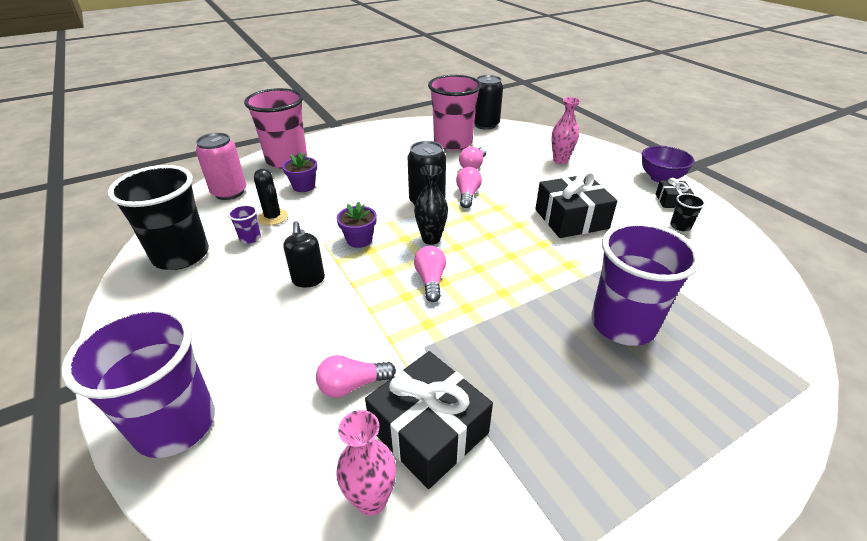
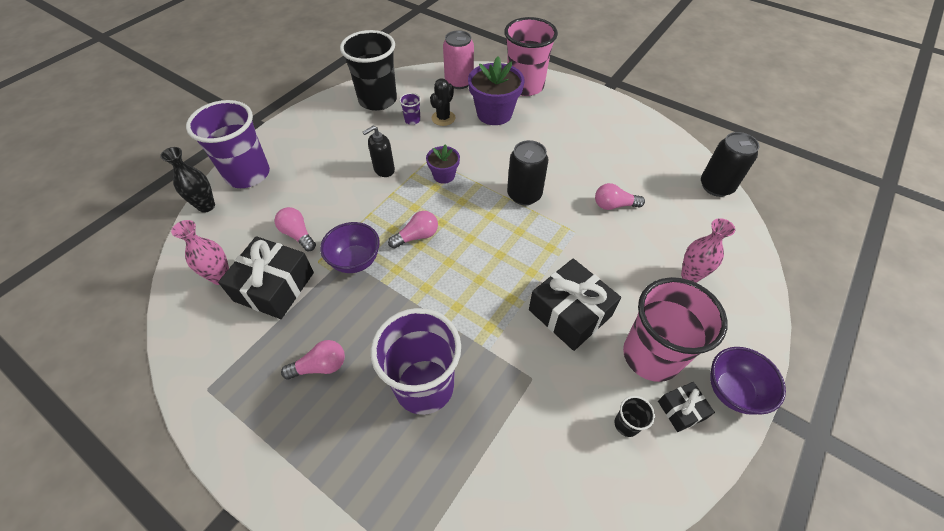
camera: 65 degrees right, 15 degrees up
purple flower pot [282,152,317,192] -> purple flower pot [468,57,524,125], size x1.81
black vase [414,165,448,245] -> black vase moved to [160,147,215,213]
pink cup [428,75,482,150] -> pink cup moved to [623,277,728,382]
pink light bulb [456,167,482,208] -> pink light bulb moved to [281,340,345,380]
none -> purple bowl [320,222,380,273]

